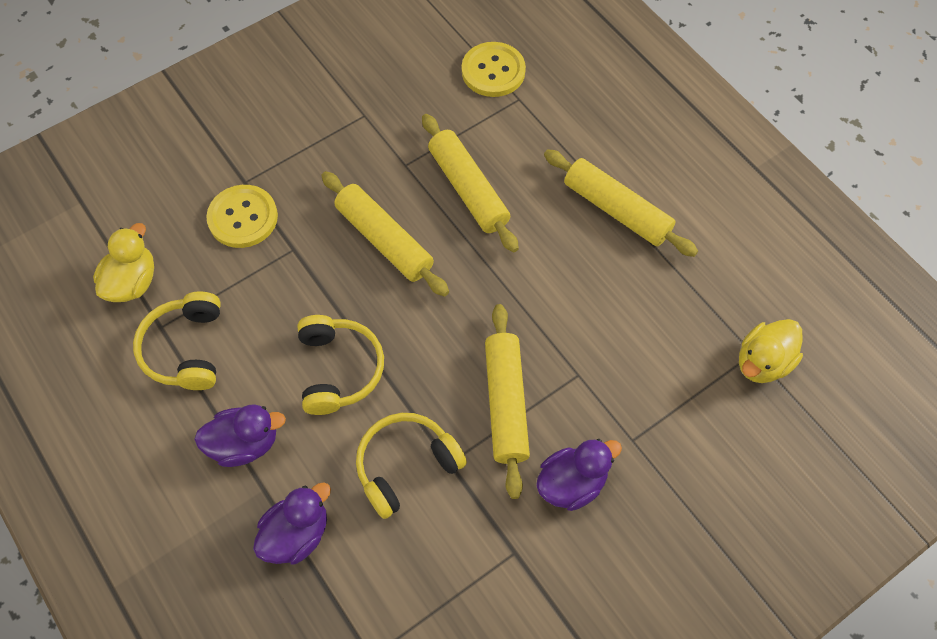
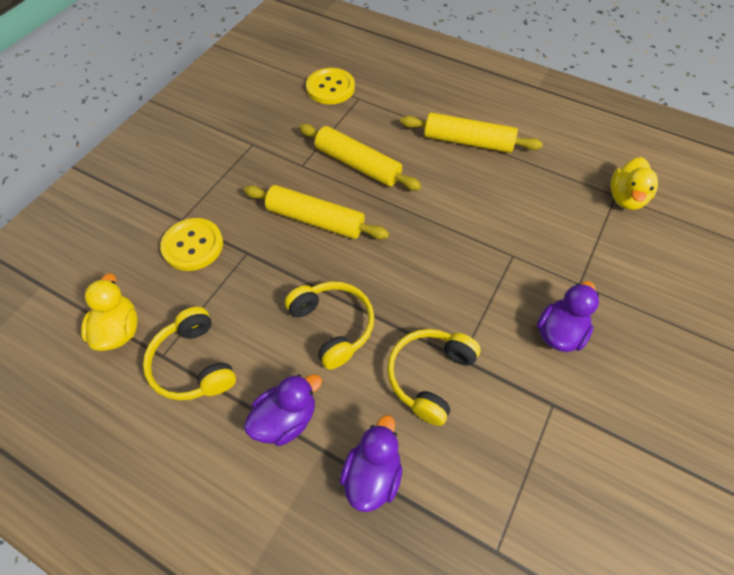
camera: 25 degrees left, 5 degrees down
yellow rolling pin [485,304,530,499] -> none

